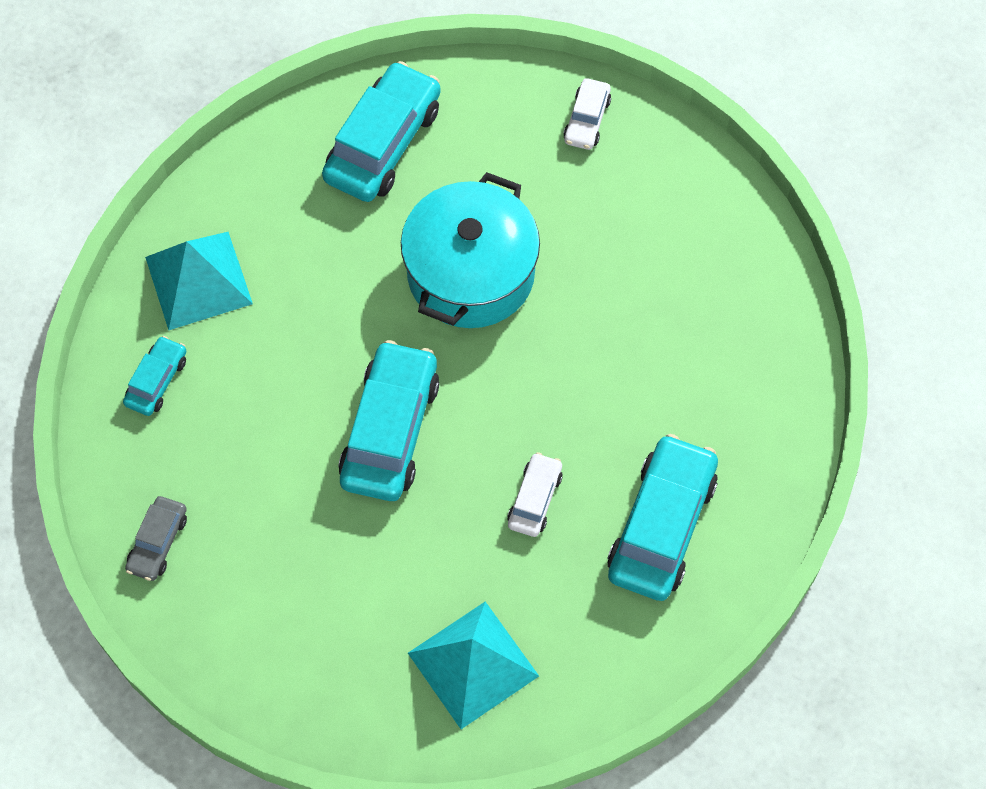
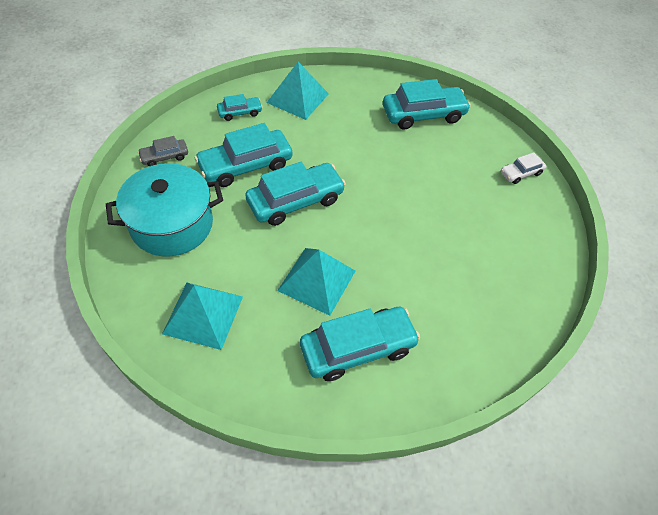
camera: 45 degrees right, 10 degrees down
turquoise pot [401,172,540,328] -> turquoise pot moved to [106,163,223,256]
white car [507,452,563,537] -> turquoise pyramid [277,248,355,316]
none -> turquoise car [195,123,292,187]

